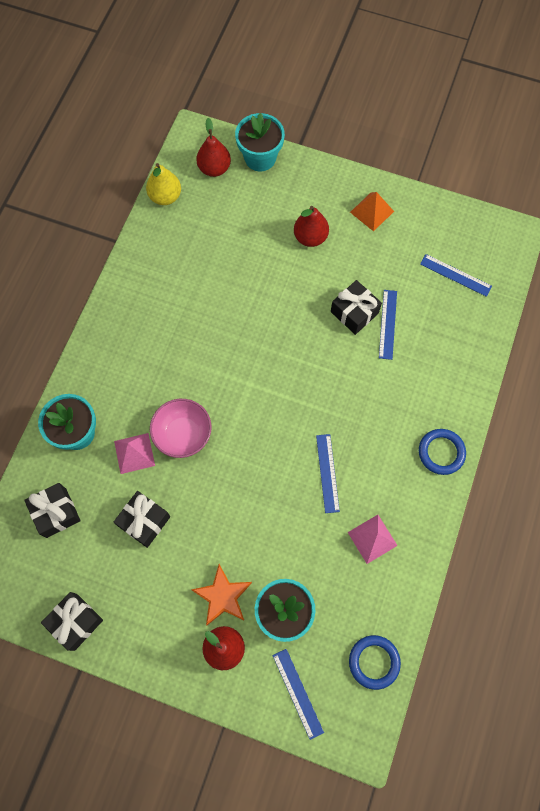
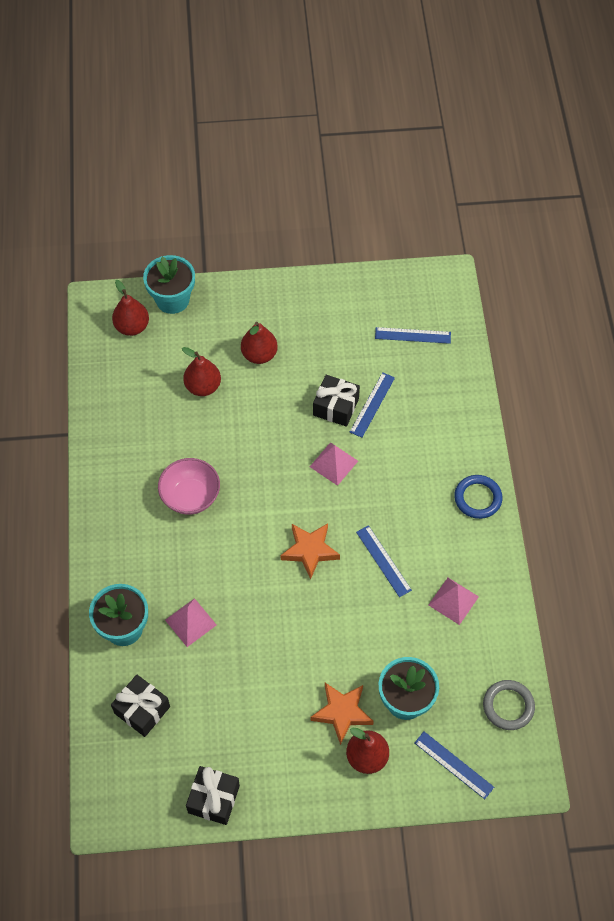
camera: 25 degrees left, 10 degrees down
black gift [114,491,170,548] -> none
yellow pear [146,163,181,205] -> none
pink bowl [150,399,212,458] -> pink bowl moved to [158,458,220,515]
blue ring [349,635,401,690] -> grey ring [483,680,535,730]
orange pyramid [350,192,394,231] -> none
blue ruler [379,290,397,360] -> blue ruler turned 45 degrees clockwise [350,372,395,438]
none -> red pear [182,347,221,396]
none -> orange star [281,523,340,580]
none -> pink pyramid [310,442,358,486]

